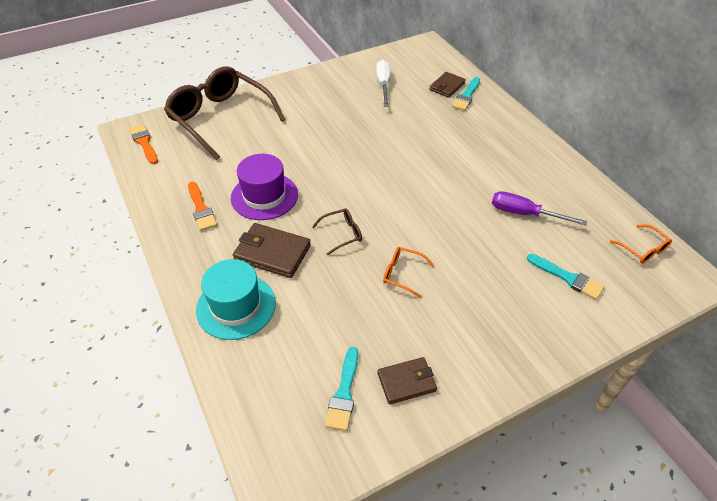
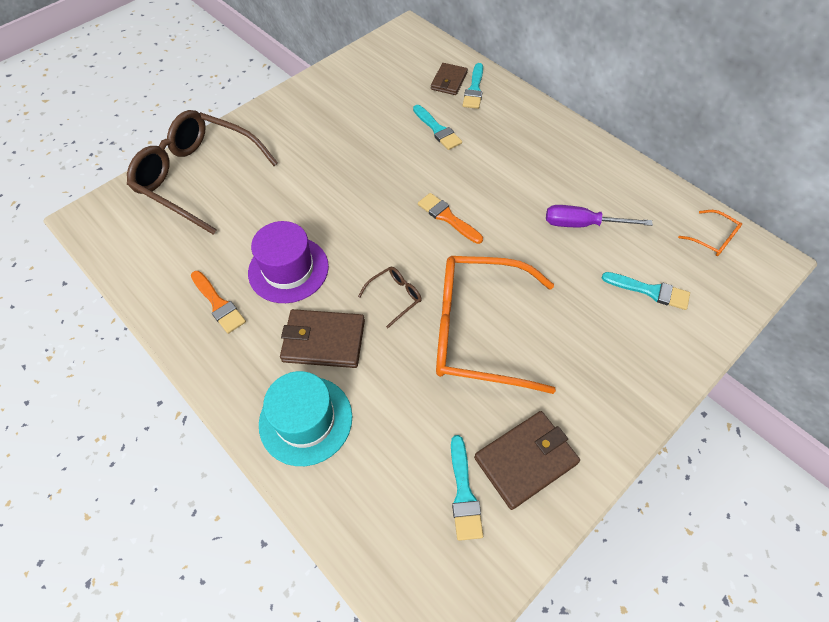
camera: 15 degrees left, 10 degrees up
orange brush [129,124,158,164] -> orange brush moved to [418,193,483,244]
white screwdriver [376,60,391,107] -> none
brown wallet [377,357,437,404] -> brown wallet [474,411,580,510], size x1.51
orange glasses [383,247,435,298] -> orange glasses [436,256,556,394], size x2.49
none -> turquoise brush [413,105,462,150]

